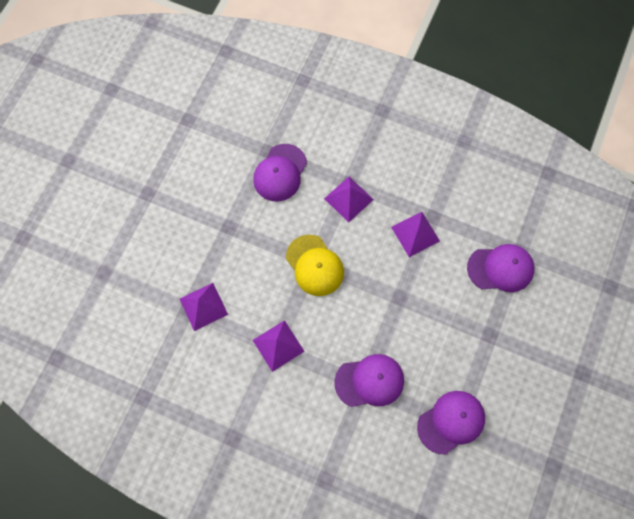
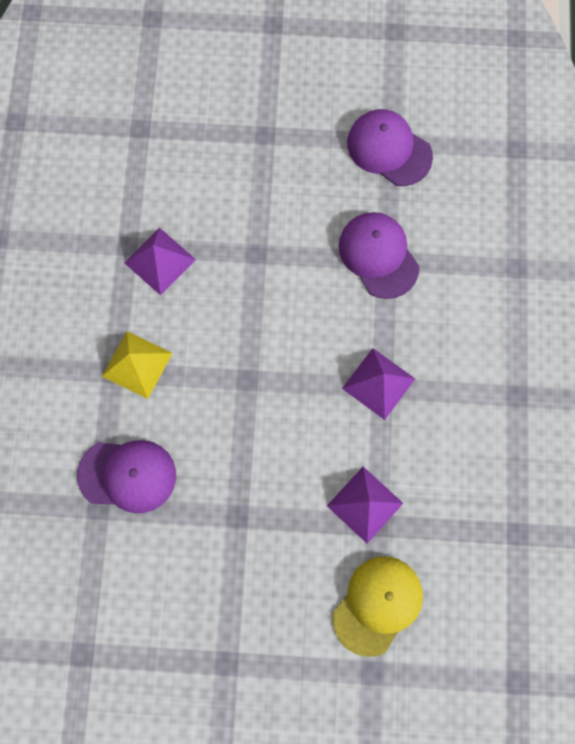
camera: 110 degrees left, 5 degrees up
yellow cap [286,235,344,296] -> yellow cap moved to [333,556,423,657]
purple pyramid [324,177,374,222] -> yellow pyramid [102,331,173,399]
purple cap [467,244,535,292] -> none

